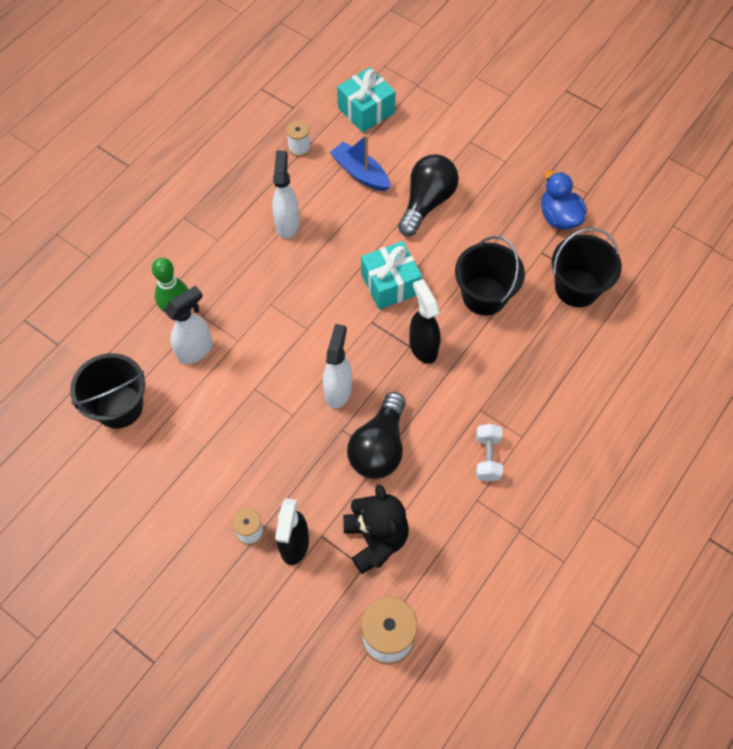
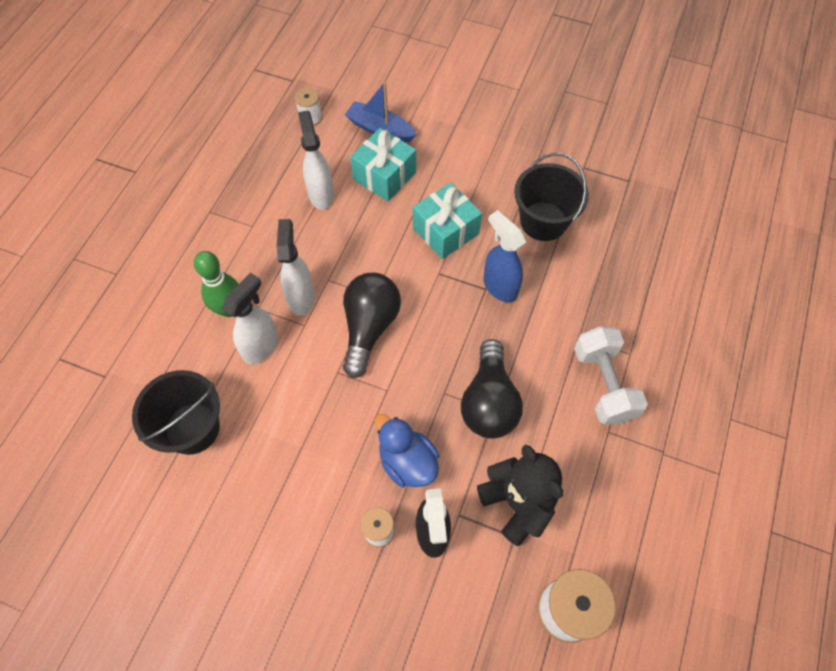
camera: 15 degrees left, 0 degrees up
white spray bottle [323,324,352,409] -> white spray bottle moved to [277,219,315,316]
turquoise gift [337,67,396,133] -> turquoise gift moved to [350,128,416,201]
black light bulb [398,154,459,236] -> black light bulb moved to [343,273,401,378]
black spray bottle [409,279,440,364] -> blue spray bottle [483,210,526,302]
white dumbbell [476,424,503,482] -> white dumbbell [574,326,648,424], size x1.57
blue duck [541,170,587,230] -> blue duck moved to [374,414,439,487]
black bucket [552,227,622,307] -> none

